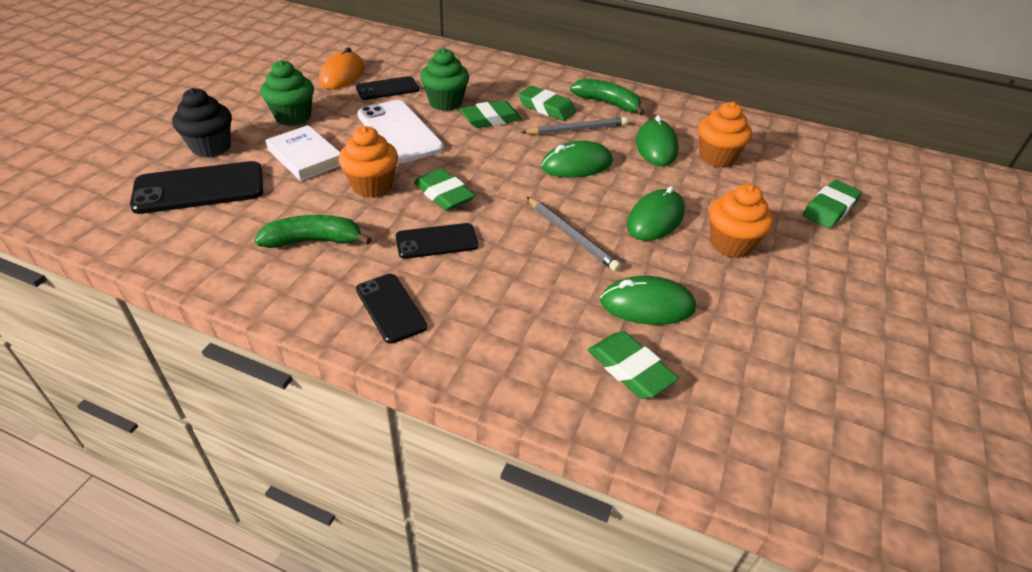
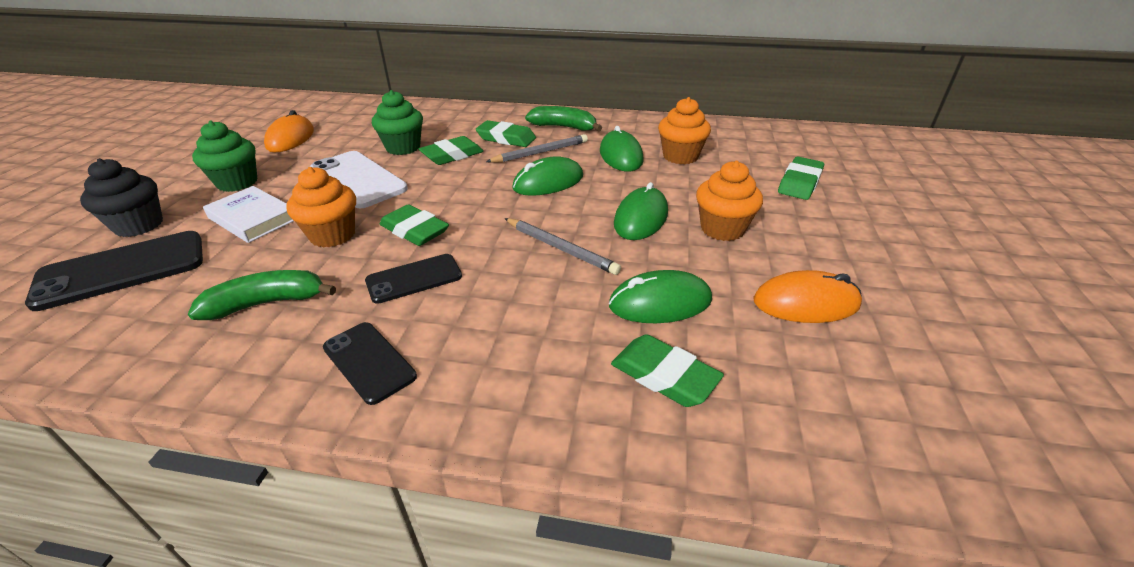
camera: 10 degrees left, 5 degrees down
black phone [356,76,419,100] -> none
none -> orange mouse [753,270,862,323]

